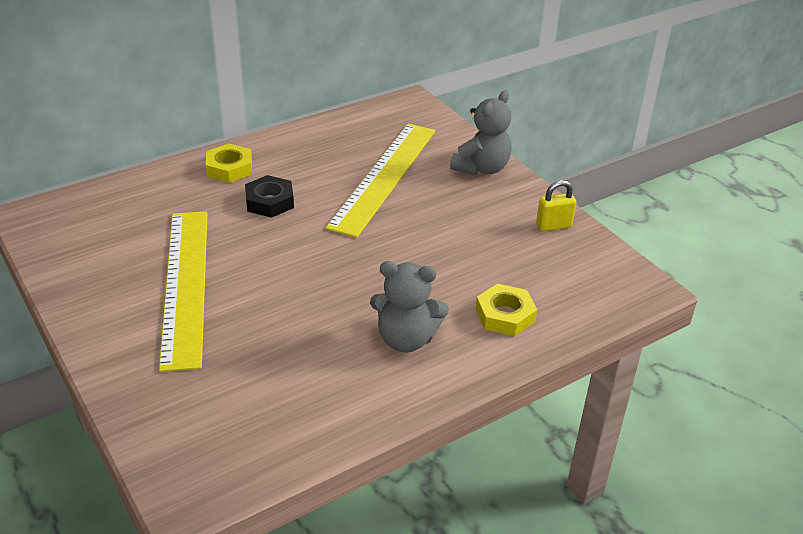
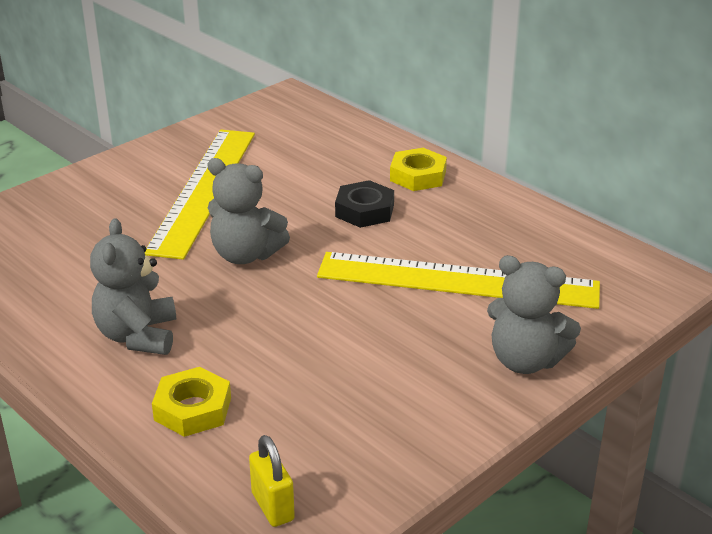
camera: 80 degrees right, 5 degrees down
yellow ruler [159,211,208,372] -> yellow ruler turned 60 degrees counterclockwise [145,130,255,260]
yellow padlock [536,180,577,231] -> yellow padlock moved to [249,435,295,527]
none -> grey teddy bear [207,158,290,264]

